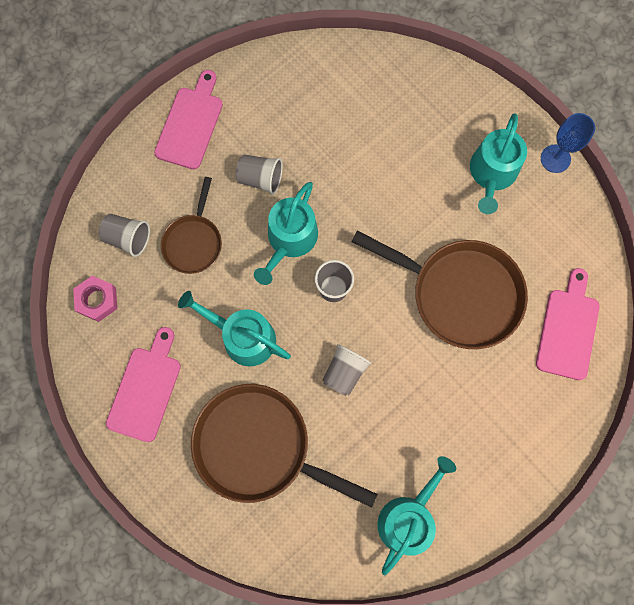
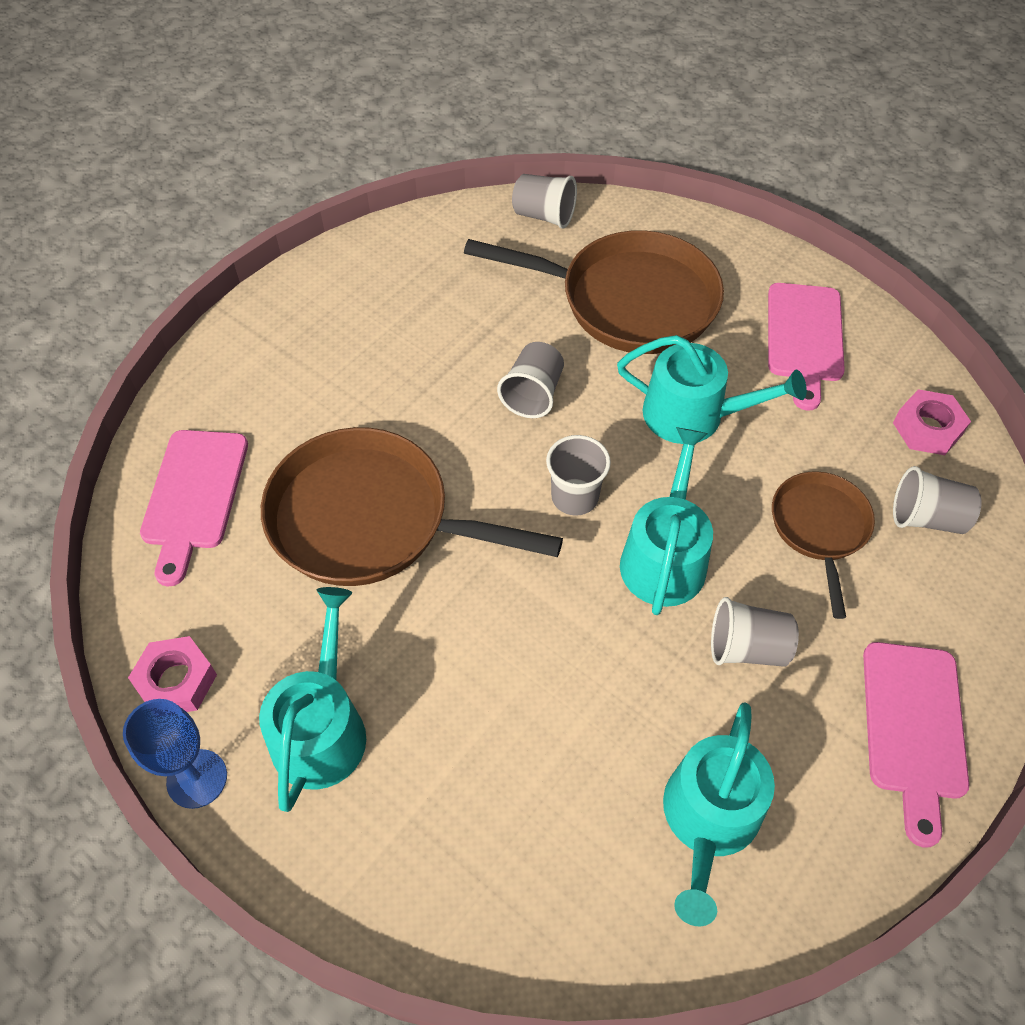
camera: 170 degrees right, 20 degrees down
turquoise watering can [377,456,456,575] -> turquoise watering can moved to [663,702,775,926]
none -> pink nut [128,636,217,712]
none -> grey cup [512,174,577,229]

